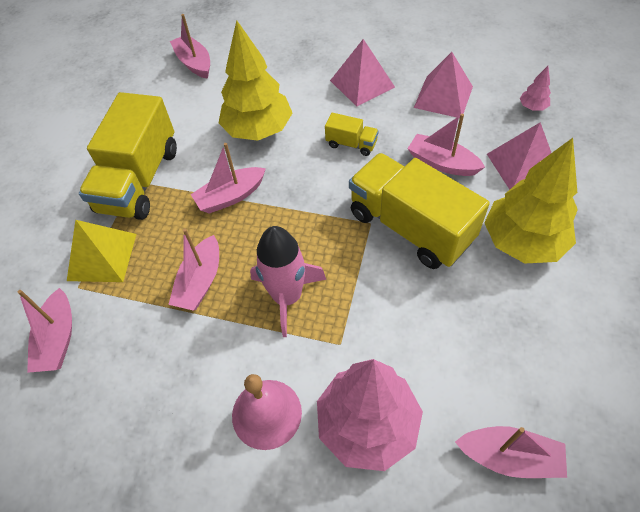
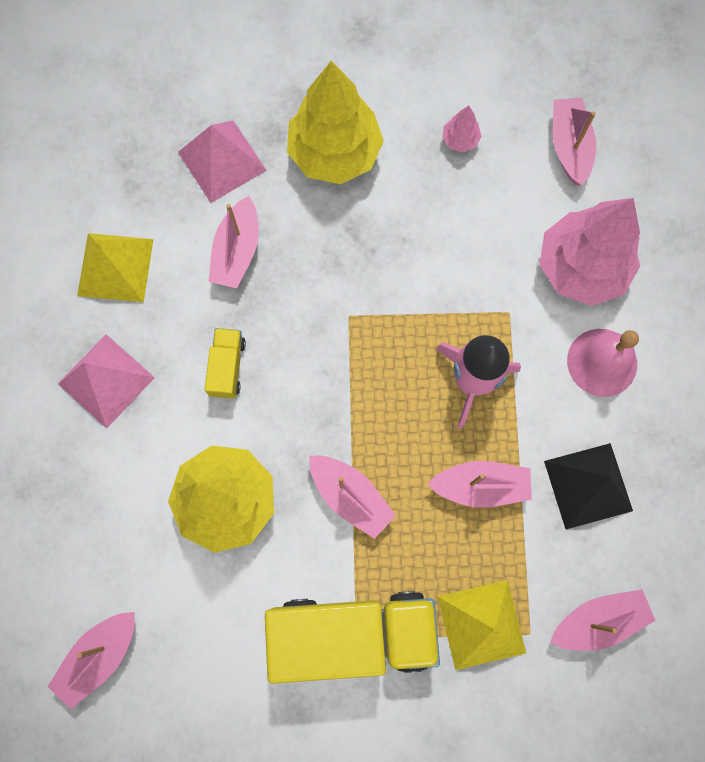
camera: 110 degrees left, 20 degrees up
yellow truck [349,153,490,269] -> none
pink pyramid [414,52,473,118] -> yellow pyramid [77,233,153,302]
pink tree [520,66,551,110] -> pink tree moved to [442,106,482,152]
none -> black pyramid [544,443,633,529]

